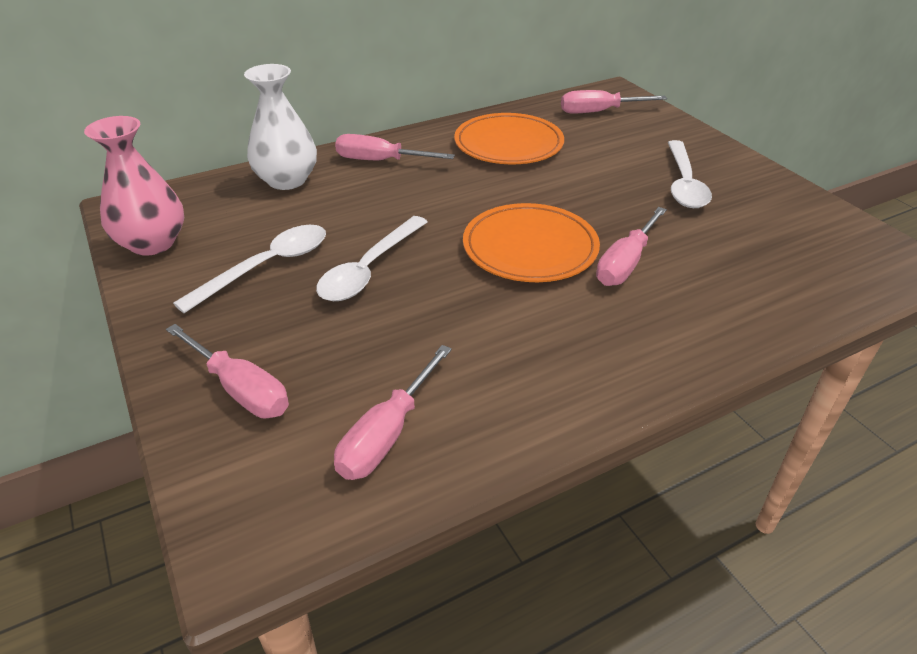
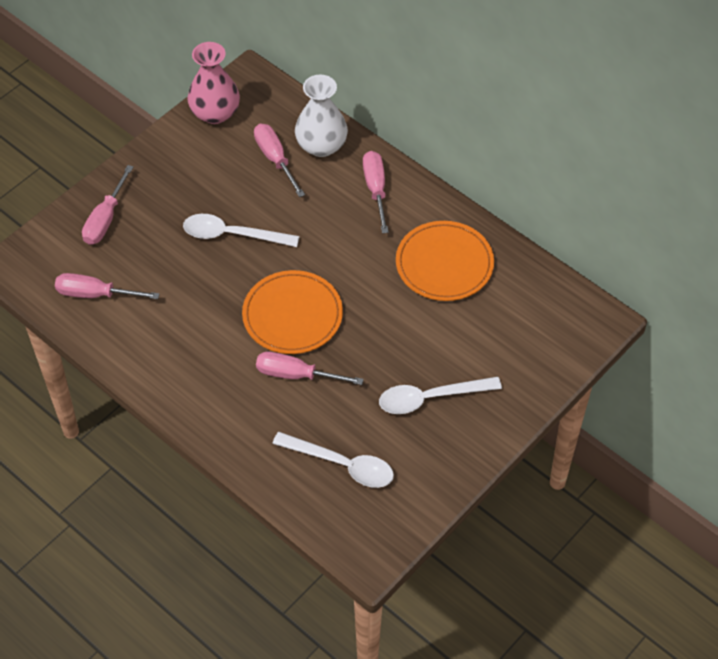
camera: 70 degrees right, 15 degrees up
white spoon [173,225,326,313] -> white spoon moved to [272,432,394,488]
pink screwdriver [561,90,667,113] -> pink screwdriver moved to [254,124,305,197]

